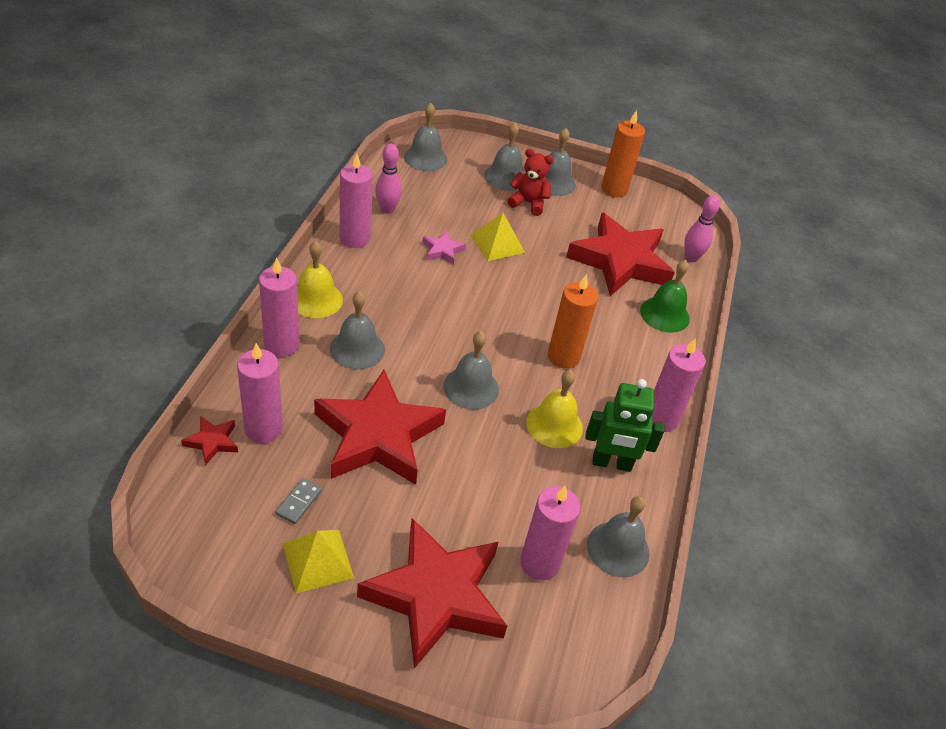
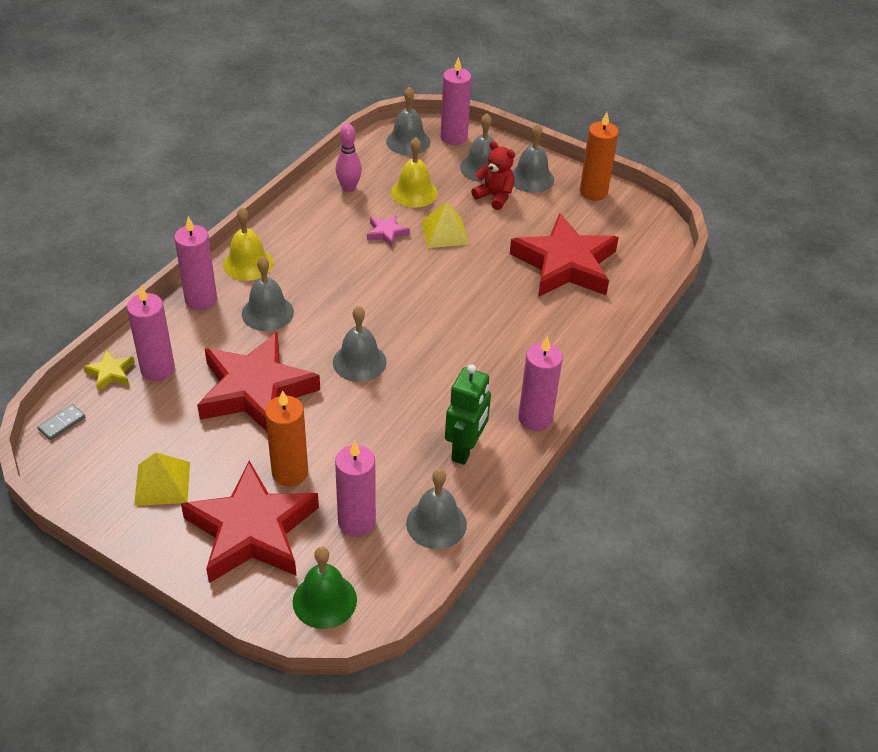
camera: 20 degrees right, 0 degrees up
red star [181,416,238,465] -> yellow star [83,350,135,391]
grey domino [276,478,322,524] -> grey domino moved to [37,404,85,440]
pink candle [340,154,373,248] -> pink candle moved to [441,57,471,145]
yellow bell [526,370,583,448] -> yellow bell moved to [391,137,438,208]
orange candle [548,274,598,369] -> orange candle moved to [265,390,308,486]
green robot [585,379,665,472] -> green robot turned 90 degrees counterclockwise [445,365,491,465]
green bell [640,260,690,333] -> green bell moved to [293,547,357,629]
pink bowling pin [684,195,720,262] -> none

